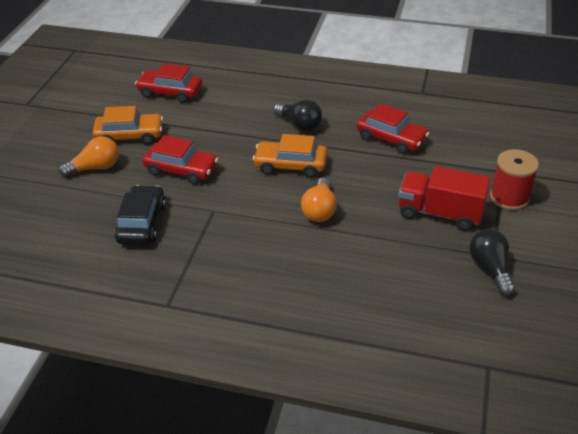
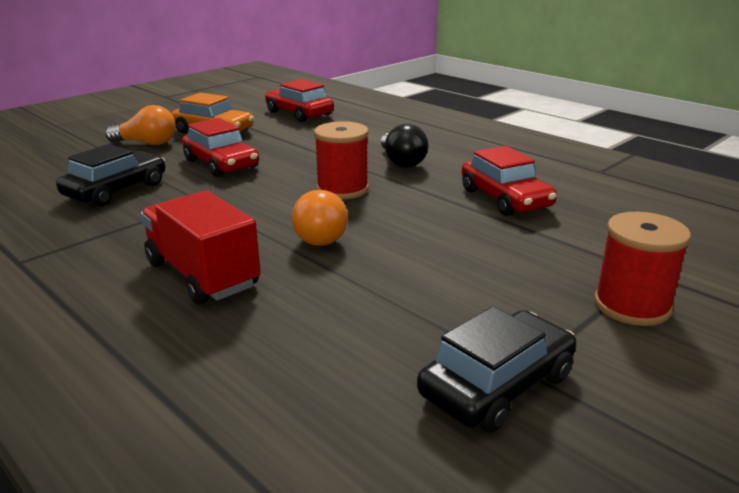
camera: 30 degrees right, 15 degrees down
orange car [253,134,327,178] -> red spool [314,121,369,199]
orange light bulb [301,177,337,222] -> orange light bulb turned 45 degrees counterclockwise [292,190,348,246]
red truck [398,166,490,231] -> red truck moved to [140,190,261,305]
black light bulb [469,229,515,296] -> black car [417,307,577,432]

